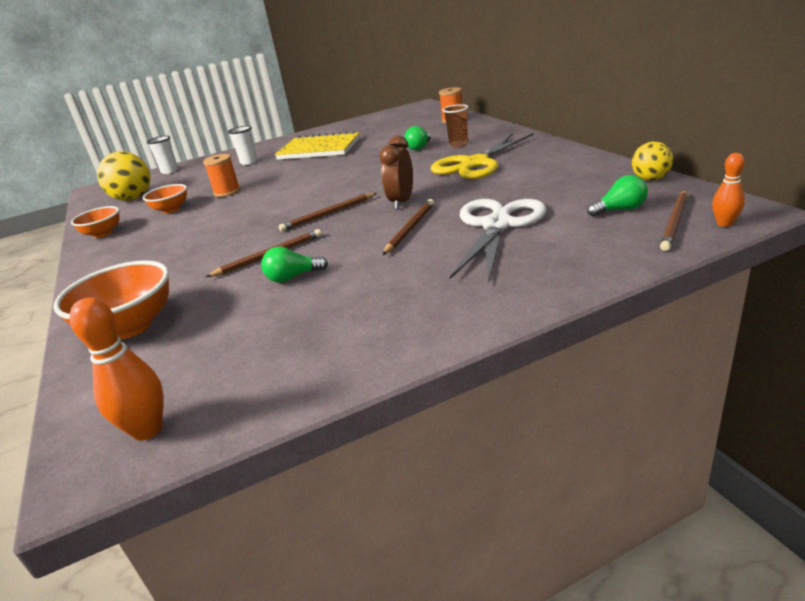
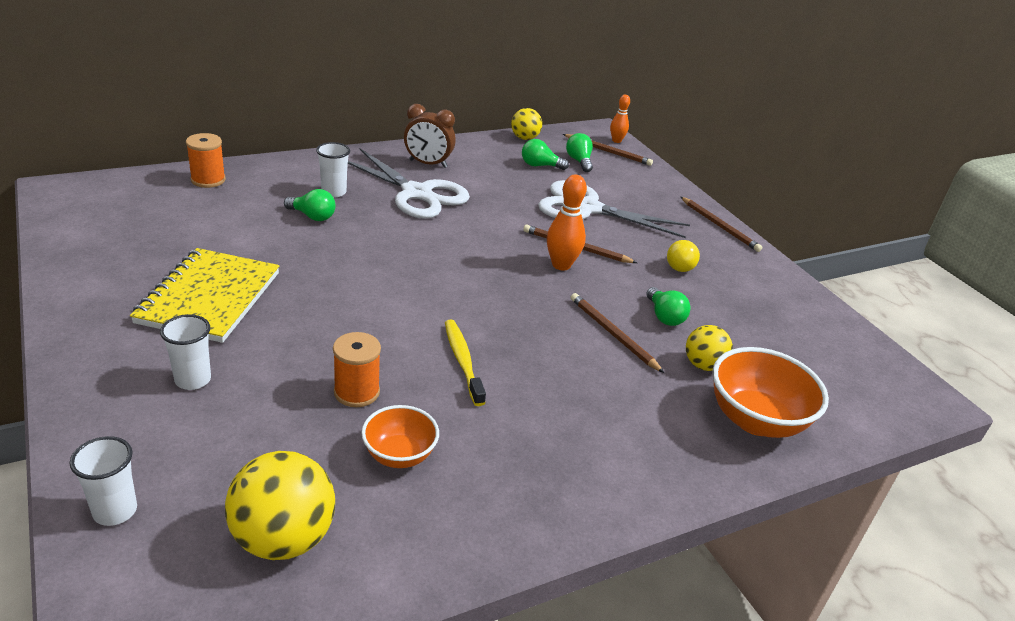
camera: 100 degrees left, 5 degrees up
orange bowling pin [70,297,163,441] -> orange bowling pin moved to [547,174,587,270]
orange bowl [71,206,120,238] -> none
brown pencil [279,193,377,232] -> brown pencil moved to [681,197,762,252]
brown clock [379,135,413,210] -> brown clock moved to [404,104,456,168]
yellow scissors [431,133,533,179] -> white scissors [348,148,470,219]
brown cup [443,104,468,148] -> white cup [316,142,350,197]
none -> yellow toothbrush [445,319,486,406]
none -> green light bulb [522,139,569,170]
none -> yellow light bulb [667,240,700,272]
none -> yellow ball [686,325,733,371]

